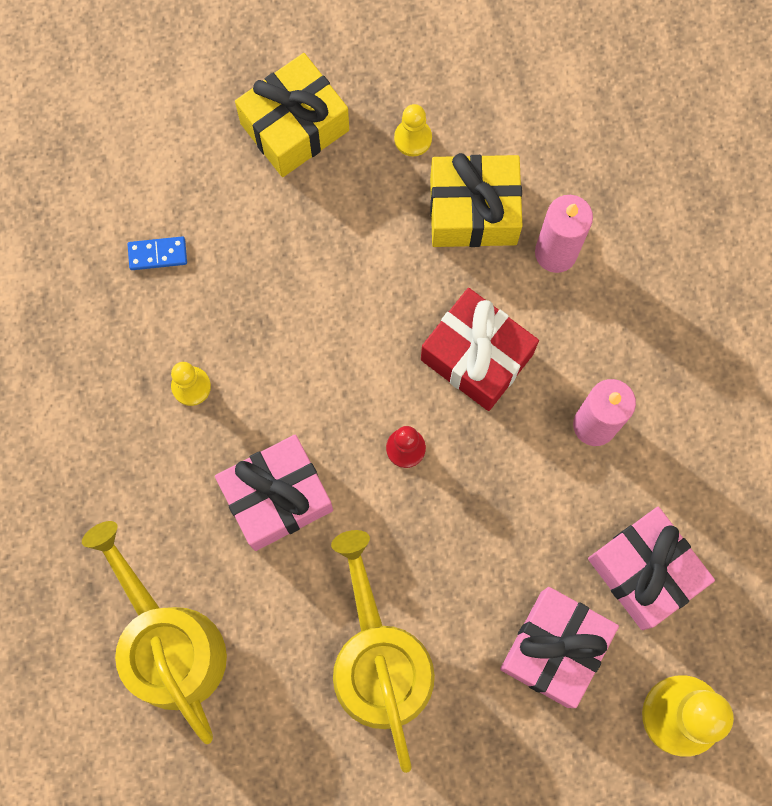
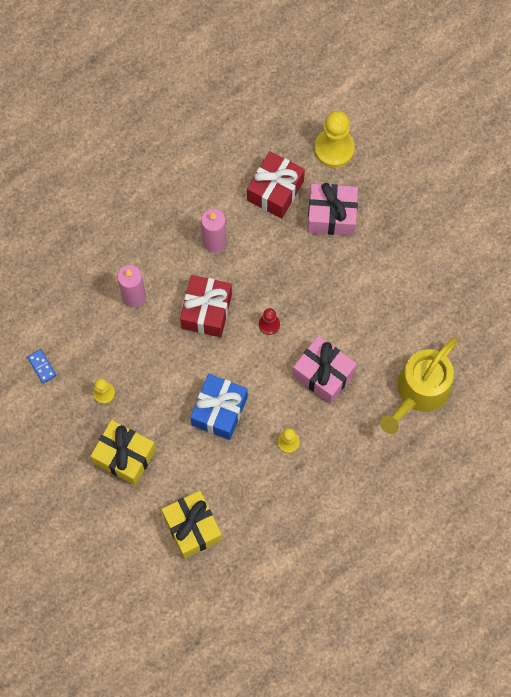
camera: 115 degrees left, 5 degrees down
blue domino [128,236,187,270] -> blue domino moved to [27,349,56,383]
yellow watering can [331,530,435,773] -> none
yellow gift [430,153,523,247] -> yellow gift moved to [161,491,222,559]
pink gift [588,507,715,630] -> red gift [247,151,305,219]
none -> blue gift [190,374,248,440]

